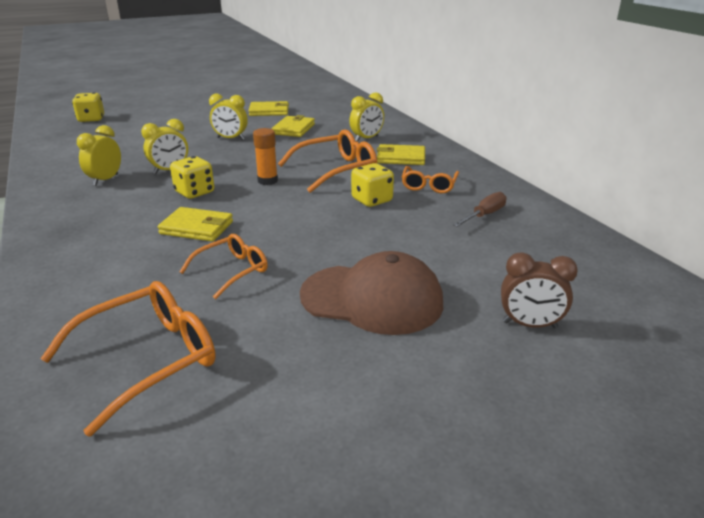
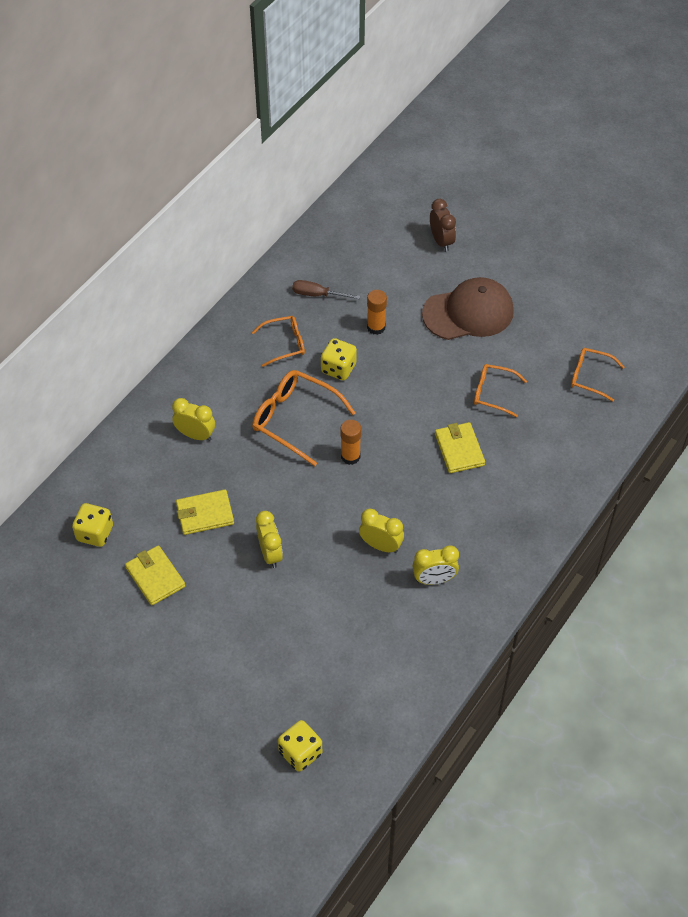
camera: 120 degrees left, 25 degrees up
orange glasses [40,281,216,437] -> orange glasses [571,348,624,402], size x0.61
yellow dice [170,156,214,199] -> yellow dice moved to [72,503,113,547]
brown cap [300,251,443,335] -> brown cap turned 90 degrees clockwise [422,277,514,340]
yellow wallet [377,144,425,165] -> none
none -> orange glue stick [367,290,387,335]

